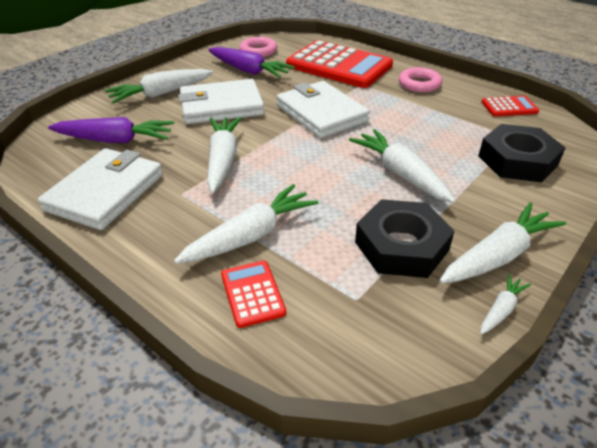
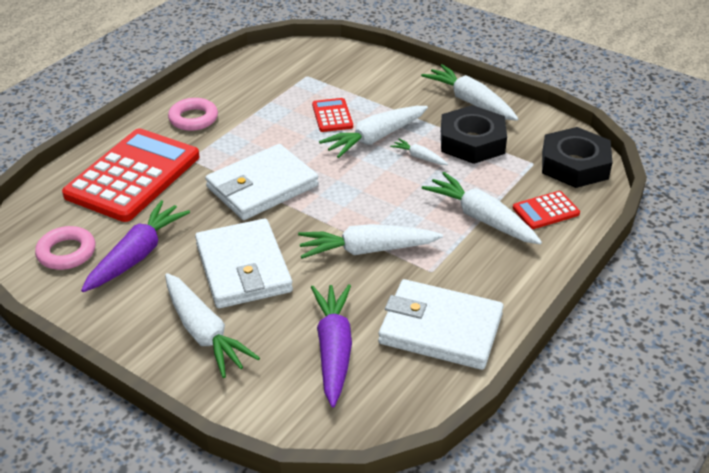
camera: 95 degrees left, 0 degrees up
black nut [478,124,566,183] -> black nut moved to [542,127,613,188]
white carrot [480,274,531,335] -> white carrot moved to [390,139,448,165]
red calculator [482,96,539,116] -> red calculator moved to [312,98,353,132]

